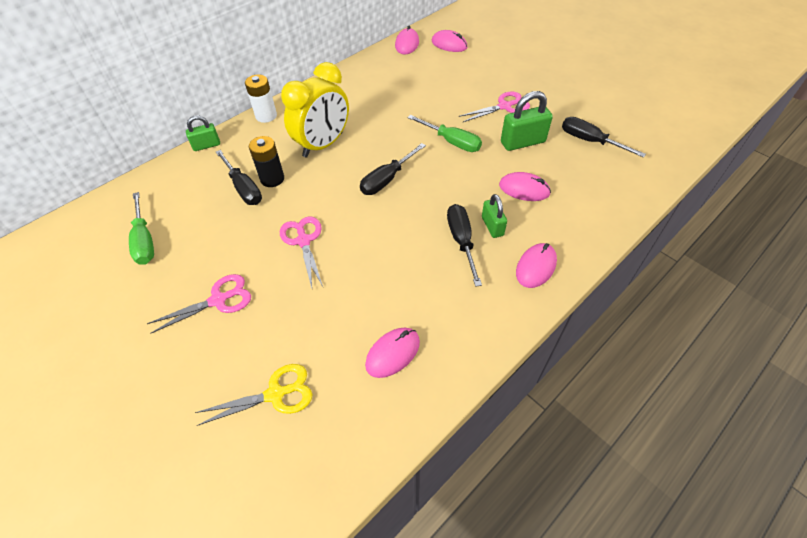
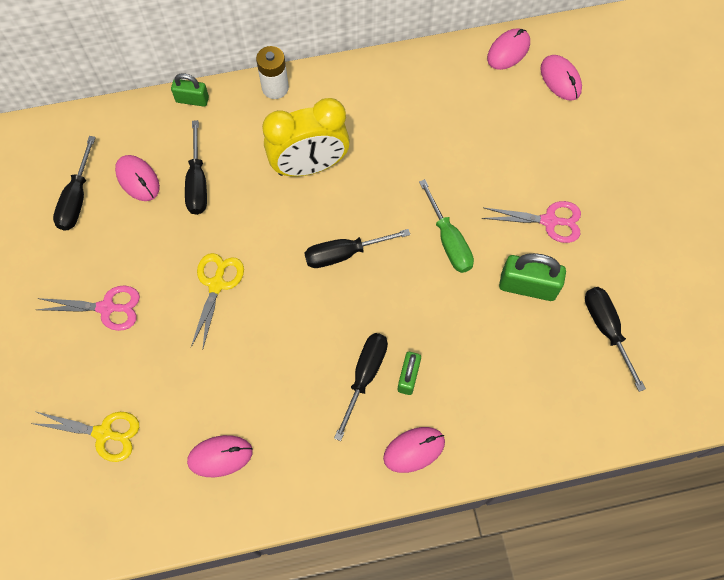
camera: 30 degrees right, 15 degrees up
green screwdriver [129,192,154,265] -> black screwdriver [53,136,96,231]
black battery [249,136,284,187] -> none
pink scissors [280,217,323,288] -> yellow scissors [191,253,244,351]
pink mouse [499,172,551,201] -> pink mouse moved to [115,155,160,201]

